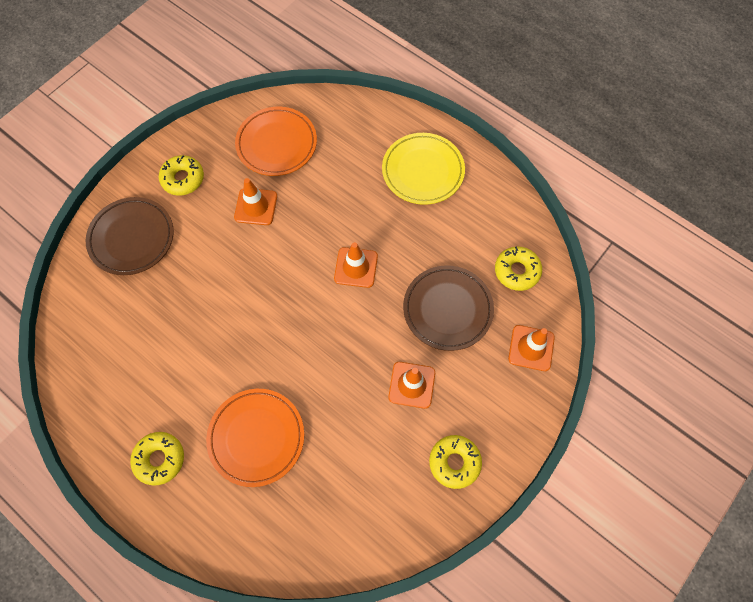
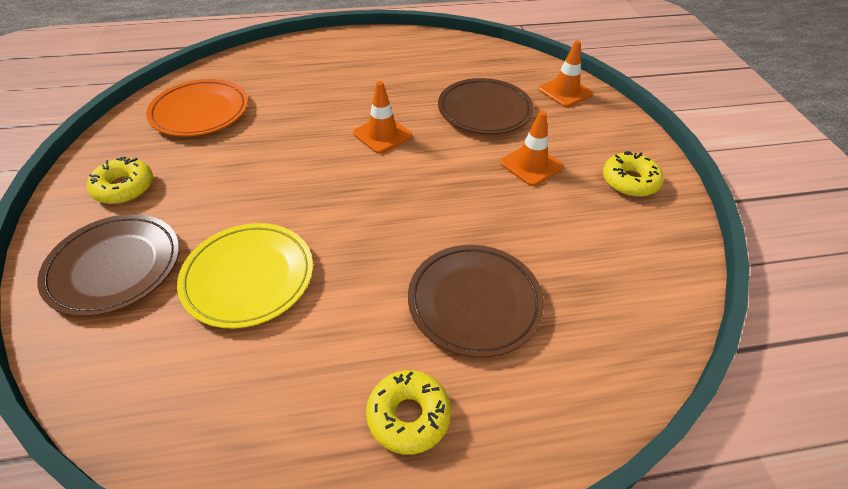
camera: 50 degrees left, 20 degrees down
orange plate [206,389,304,487] -> brown plate [408,245,544,358]
orange traffic cone [234,178,277,225] -> none
yellow plate [382,133,465,205] -> yellow plate moved to [177,223,313,328]
yellow donut [495,246,542,291] -> none

